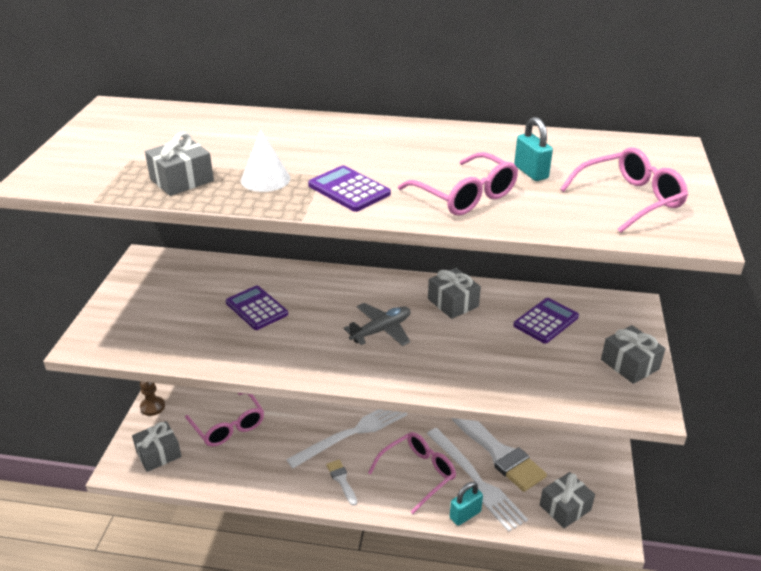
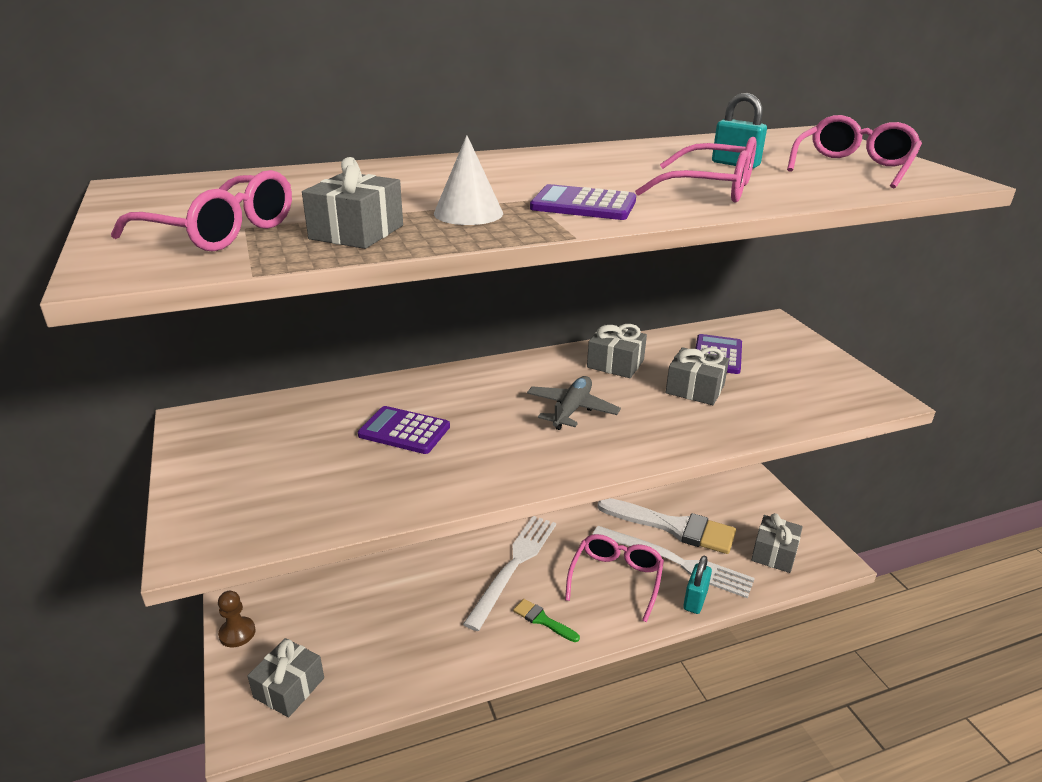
camera: 30 degrees left, 5 degrees down
pink glasses [185,393,264,447] -> pink glasses moved to [111,170,292,252]
white brush [326,460,357,506] -> green brush [513,599,580,642]
grey gift [601,325,666,384] -> grey gift moved to [666,347,729,405]

